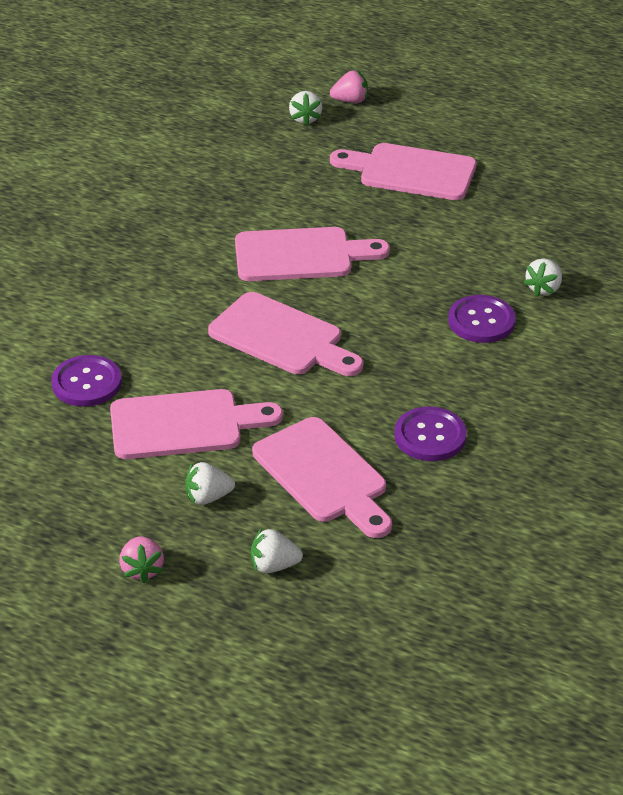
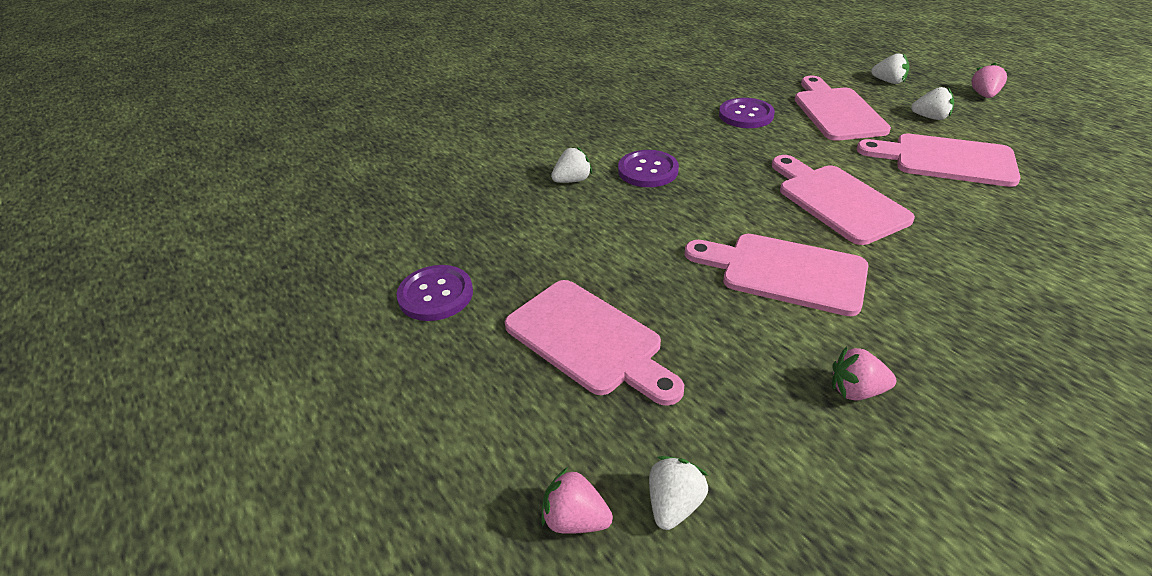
camera: 150 degrees left, 0 degrees up
purple button [52,355,122,407] -> purple button moved to [397,265,473,321]
none -> pink strawberry [832,346,896,401]

